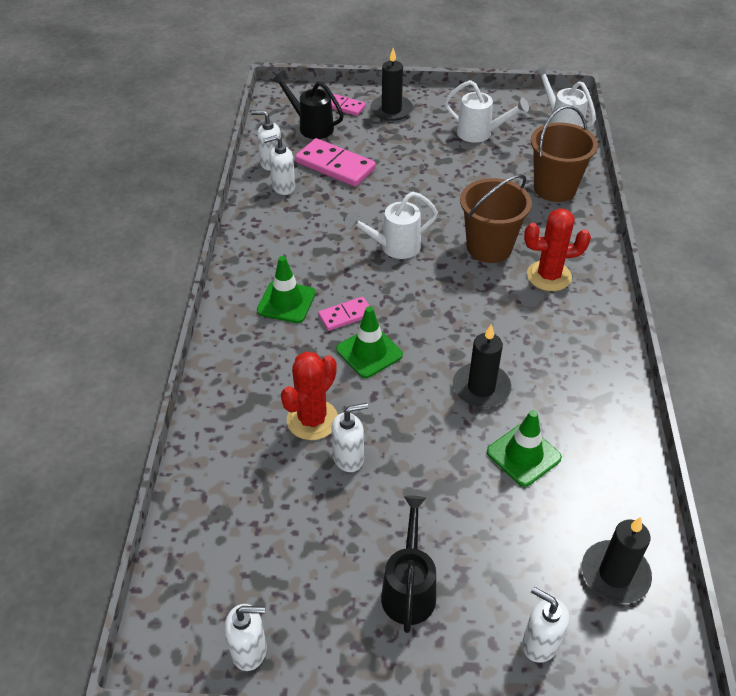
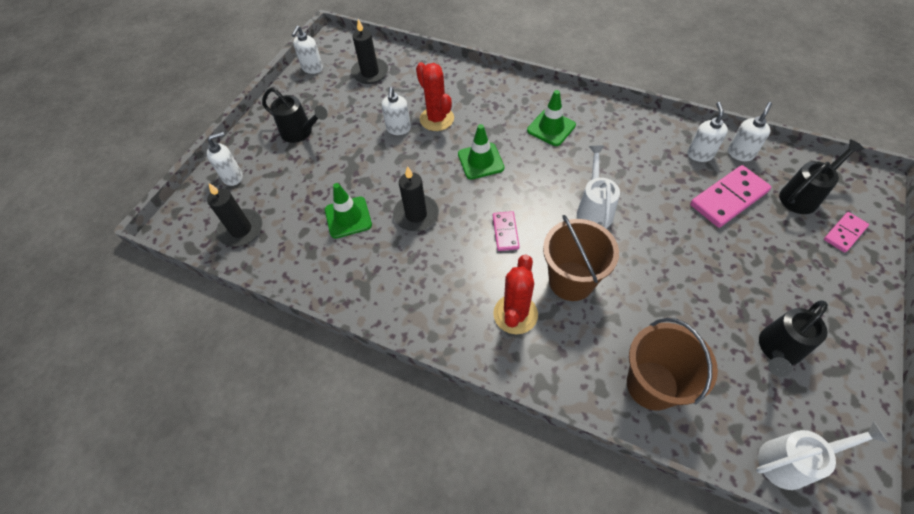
camera: 115 degrees right, 10 degrees up
pink domino [318,297,369,331] -> pink domino moved to [493,211,520,251]
black candle [371,48,413,121] -> black candle moved to [351,19,388,84]
white watering can [444,80,529,143] -> black watering can [759,300,828,377]

